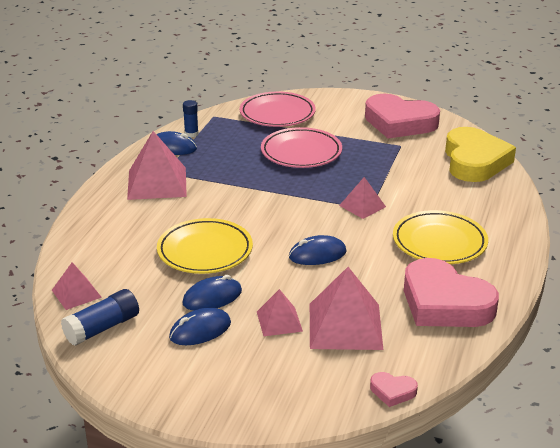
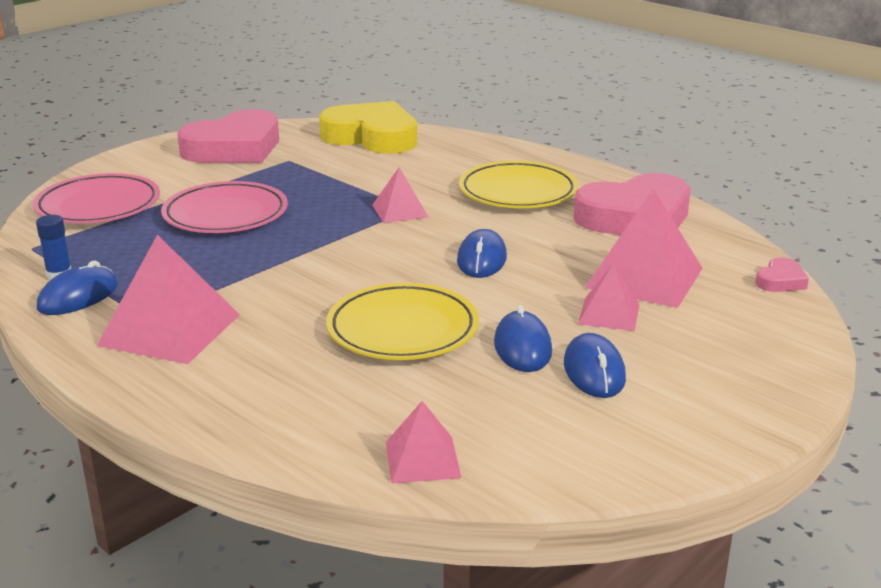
camera: 65 degrees left, 5 degrees down
blue glue stick [61,289,139,346] -> none

